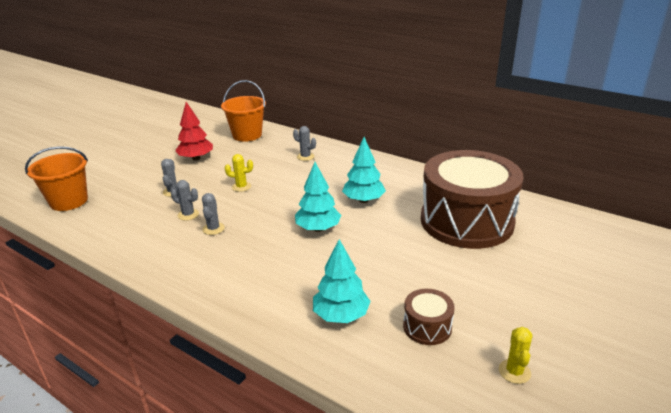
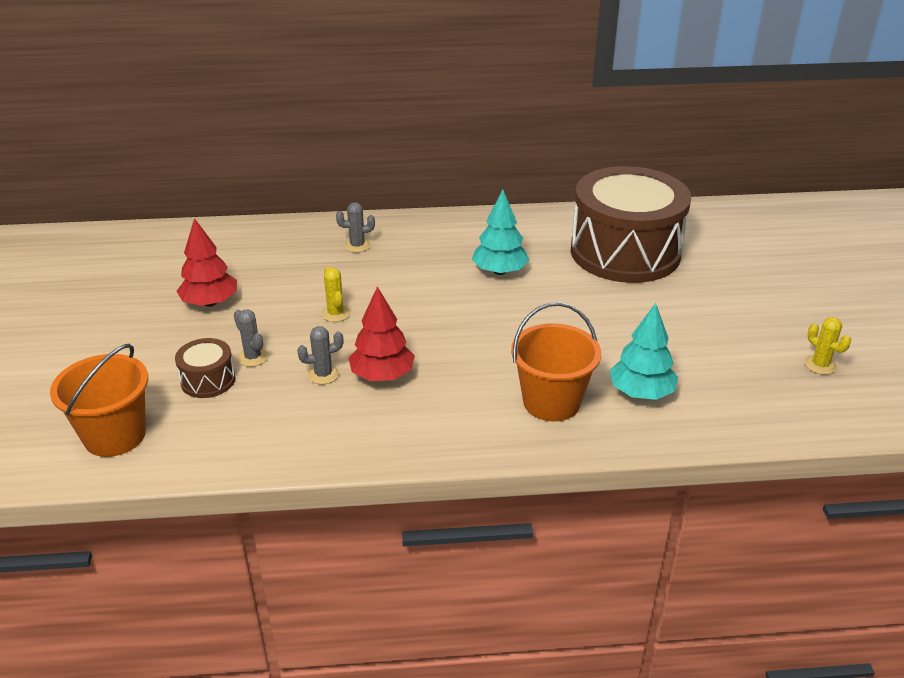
camera: 40 degrees left, 5 degrees up
grey cactus [202,193,225,235] -> red tree [348,286,415,381]
orange bucket [221,80,266,142] -> orange bucket moved to [511,302,601,421]
yellow cactus [225,154,253,192] -> yellow cactus turned 75 degrees counterclockwise [321,267,350,322]
turquoise tree [295,162,341,232] -> none
brown drum [403,289,455,345] -> brown drum moved to [175,338,235,398]

